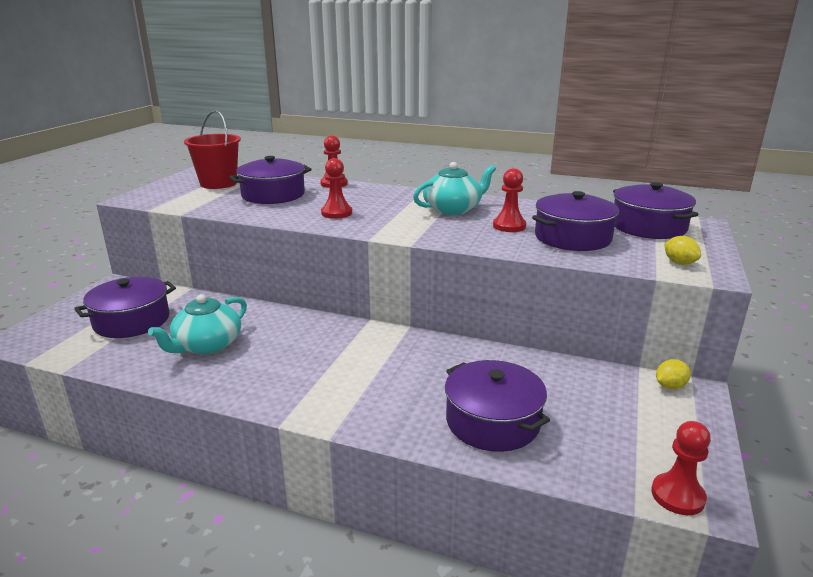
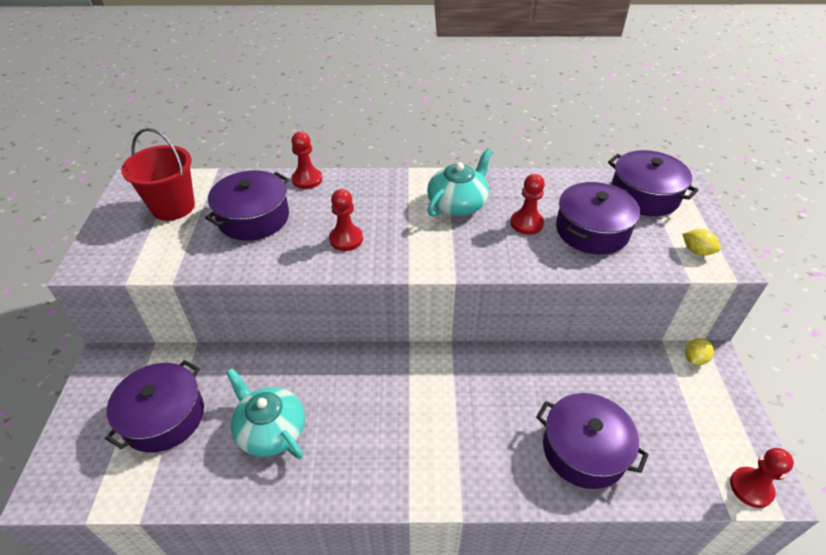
camera: 20 degrees left, 20 degrees up
turquoise teapot [148,294,247,354] -> turquoise teapot turned 120 degrees clockwise [226,368,305,459]

